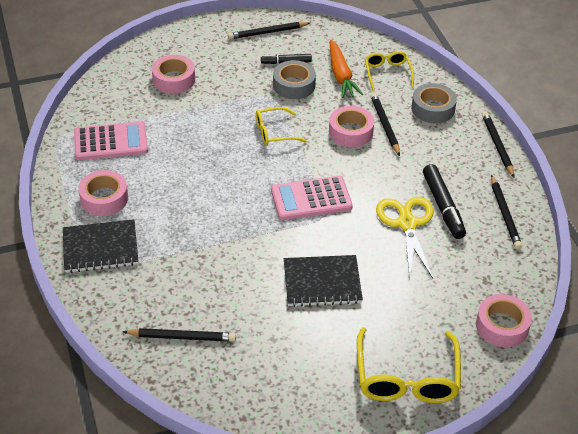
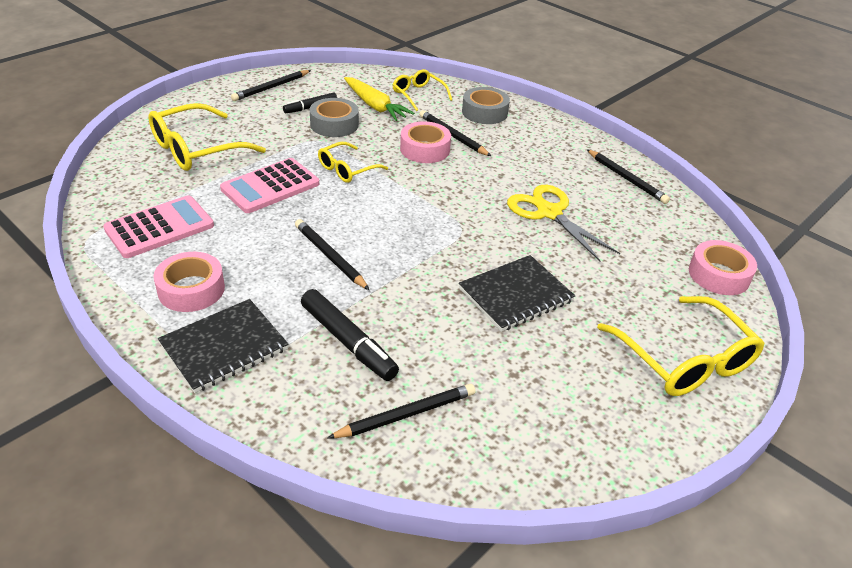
camera: 30 degrees left, 5 degrees down
pink tape [152,55,195,94] -> yellow glasses [148,103,266,171]
pink calculator [271,175,353,220] -> pink calculator moved to [220,158,319,213]
orange carrot [330,40,363,98] -> yellow carrot [344,77,414,121]
black marker [423,164,466,239] -> black marker moved to [301,289,399,381]
black pencil [482,112,514,178] -> black pencil moved to [295,219,369,290]

